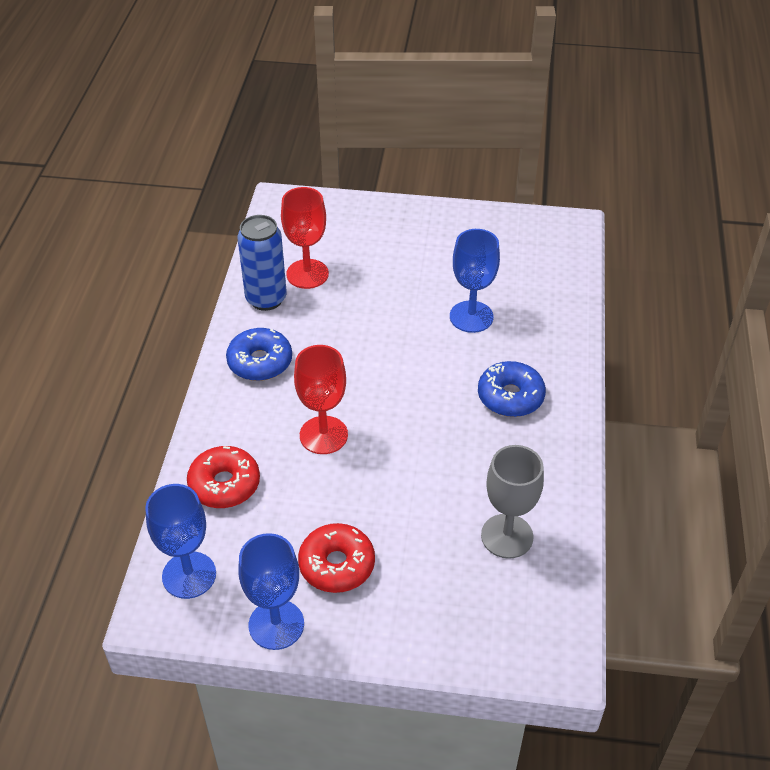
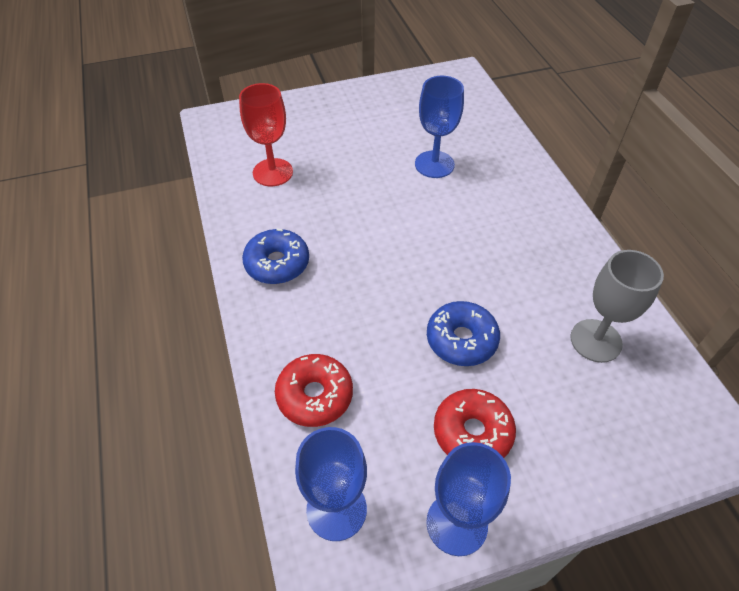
camera: 25 degrees left, 5 degrees up
blue can [238,215,287,311] -> none
red goblet [294,345,348,454] -> none
blue donut [478,361,546,417] -> blue donut moved to [427,301,500,366]

